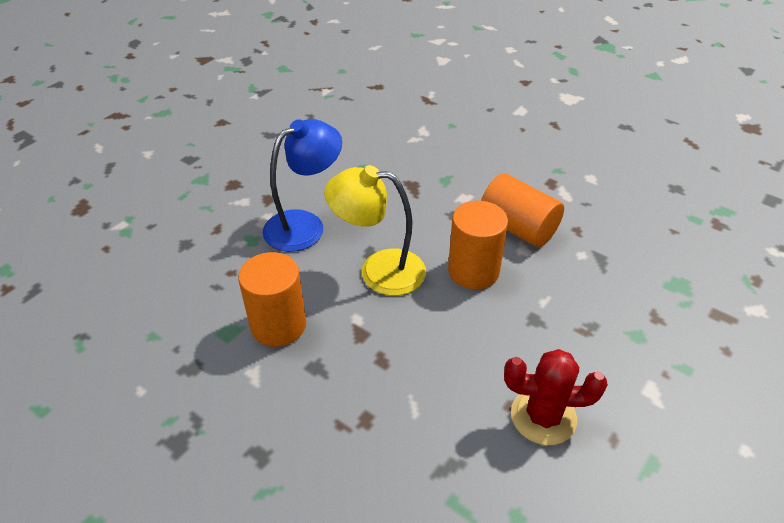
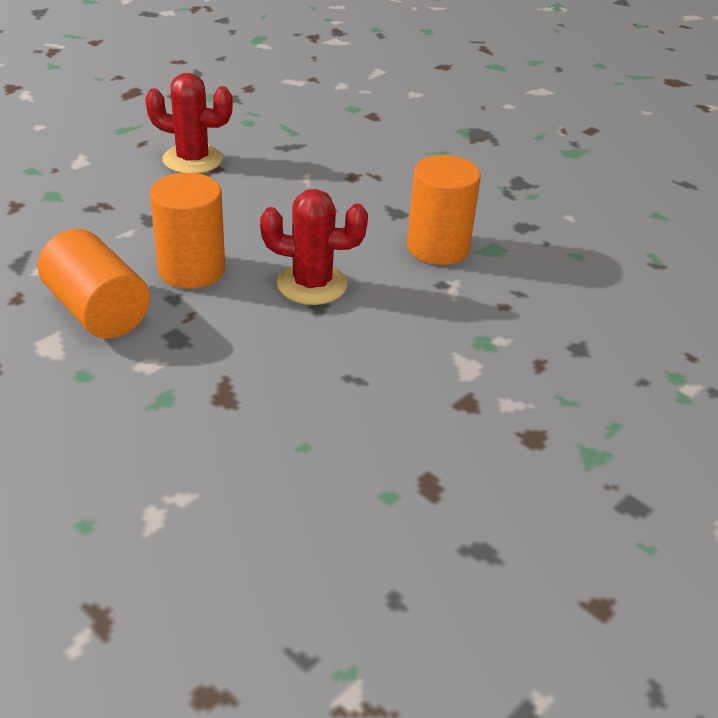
camera: 175 degrees left, 5 degrees down
blue lamp [263,119,342,252] -> none
yellow lamp [324,165,426,296] -> red cactus [260,189,368,305]

